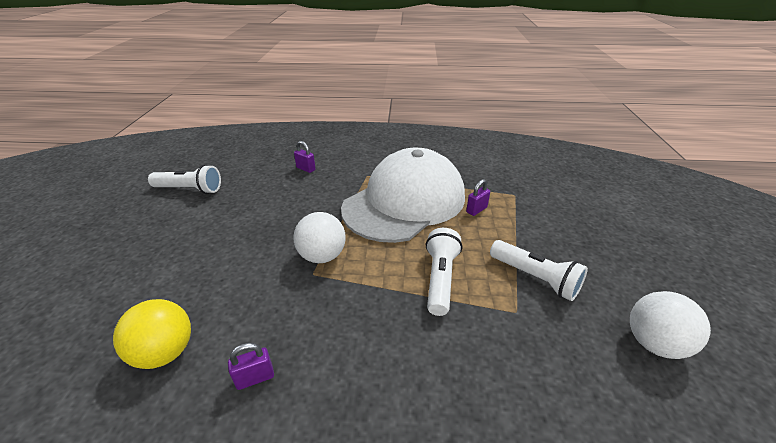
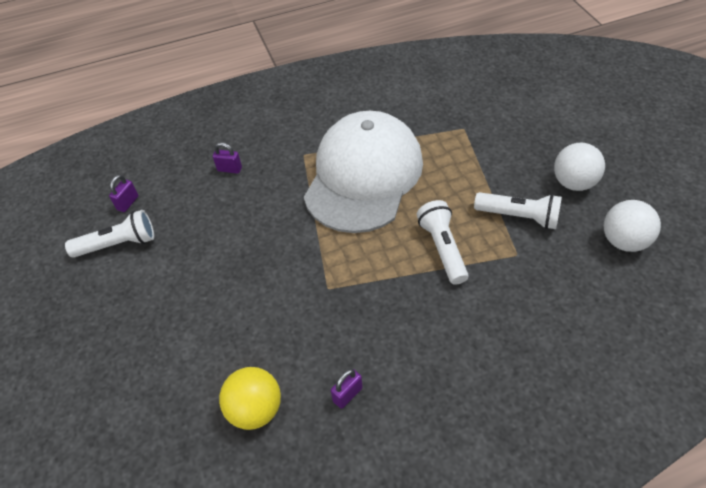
camera: 20 degrees left, 15 degrees up
white ball [293,212,346,263] -> white ball moved to [554,143,605,191]
purple padlock [466,179,490,216] -> purple padlock moved to [109,175,138,212]

